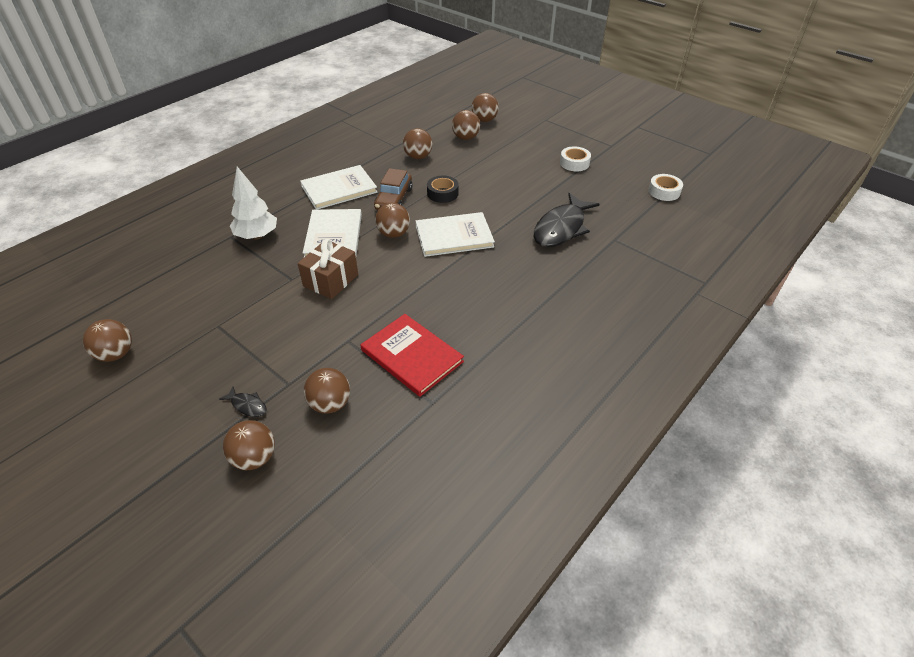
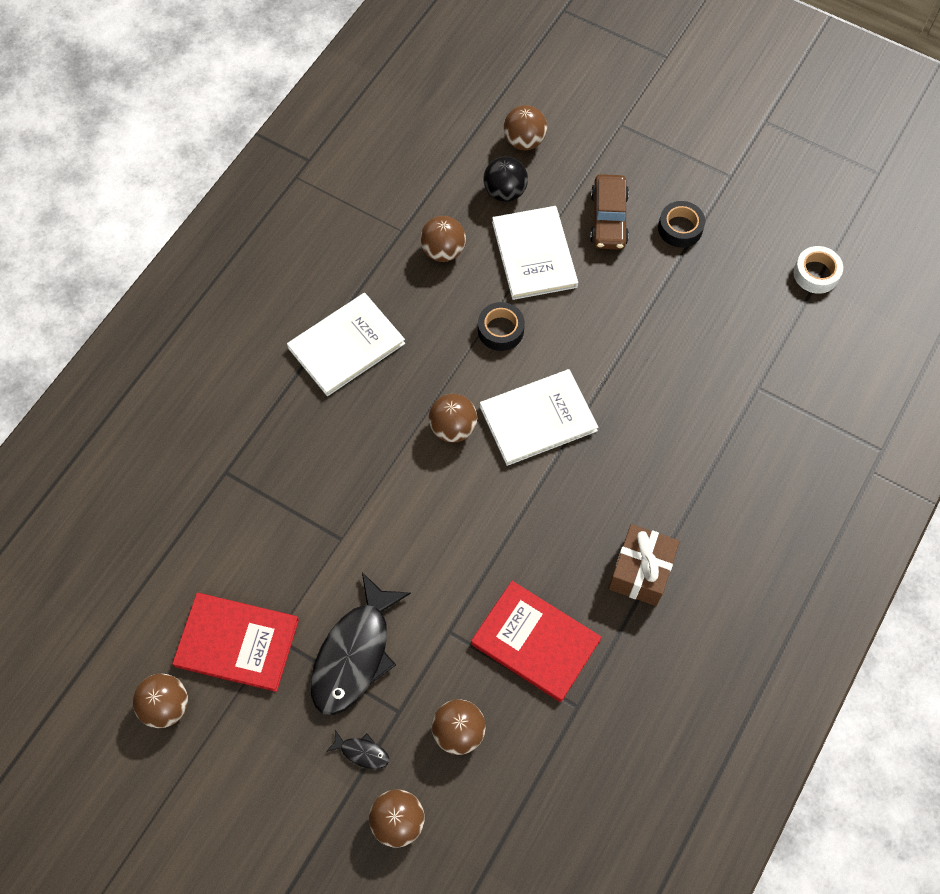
camera: 10 degrees left, 20 degrees up
white tree [230,167,277,240] -> none
brown gift [298,239,358,299] -> brown gift moved to [609,524,680,606]
white book [303,209,362,257] -> white book moved to [492,206,578,300]
brown car [374,168,412,210] -> brown car moved to [590,174,629,250]
brown ball [452,110,480,140] -> black ball [483,156,528,202]
black fish [534,193,599,247] -> black fish moved to [311,572,411,715]
white tape [560,146,591,171] -> black tape [658,201,705,248]
none -> red book [172,593,299,692]

